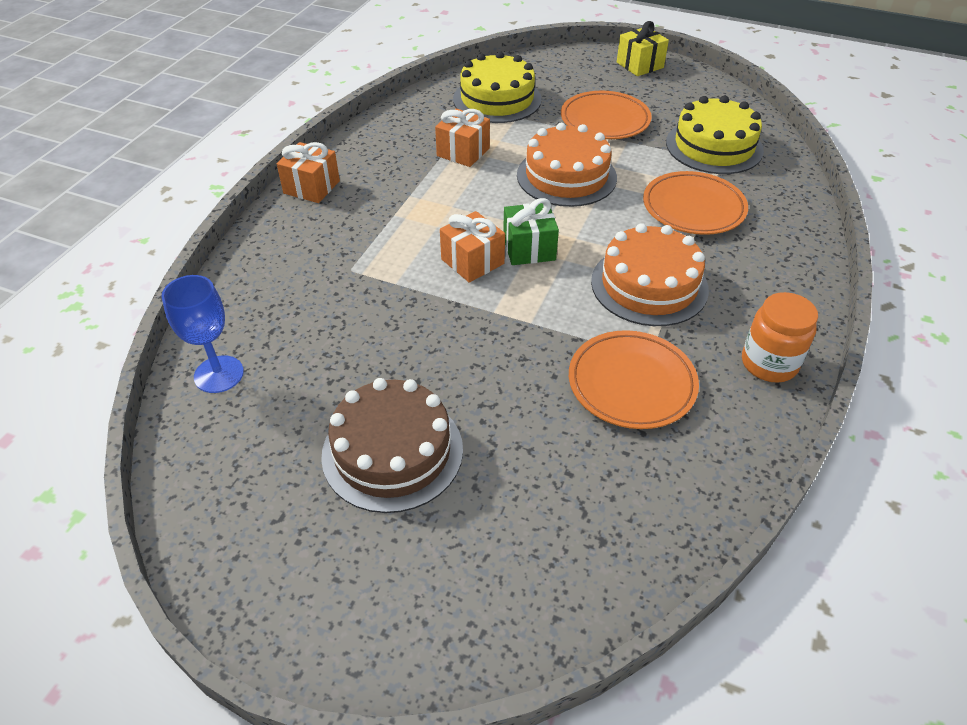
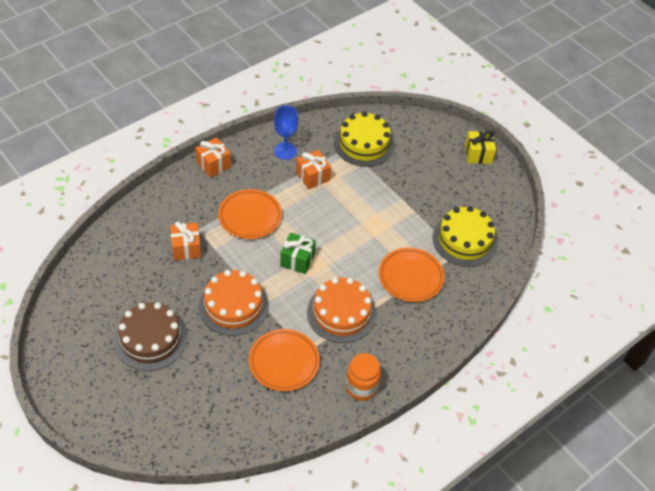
camera: 25 degrees right, 5 degrees up
blue goblet [161,275,244,393] -> blue goblet moved to [274,105,299,160]
orange gift [440,211,505,283] -> orange gift moved to [170,221,201,261]
orange cake [517,123,617,207] -> orange cake moved to [199,270,269,336]
orange plate [561,91,652,139] -> orange plate moved to [218,189,282,239]

